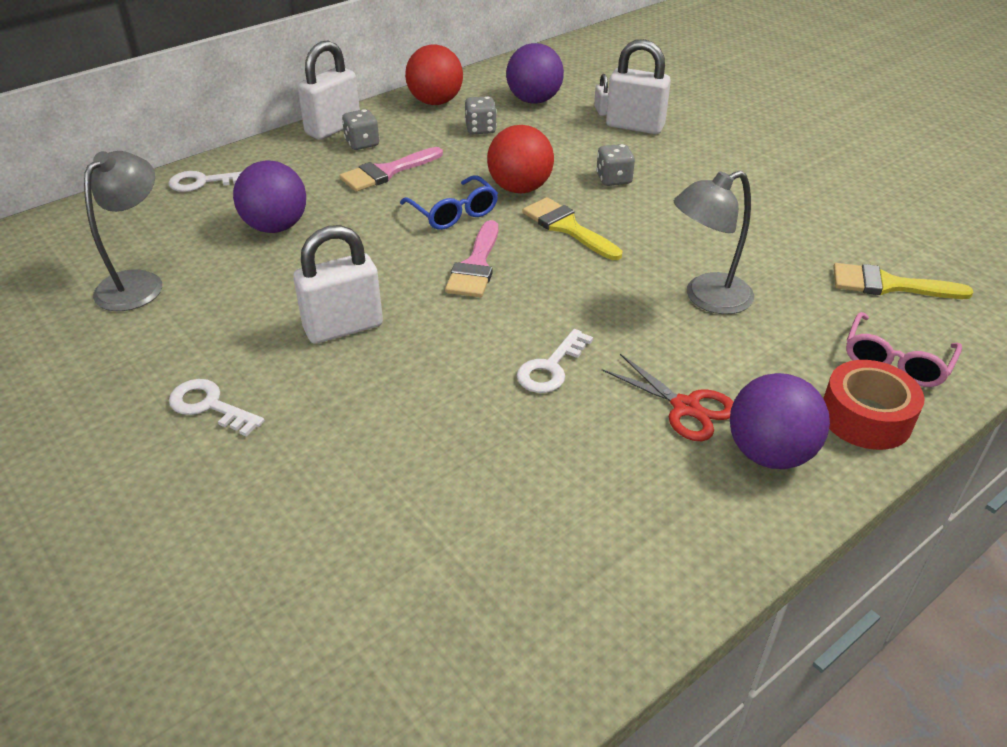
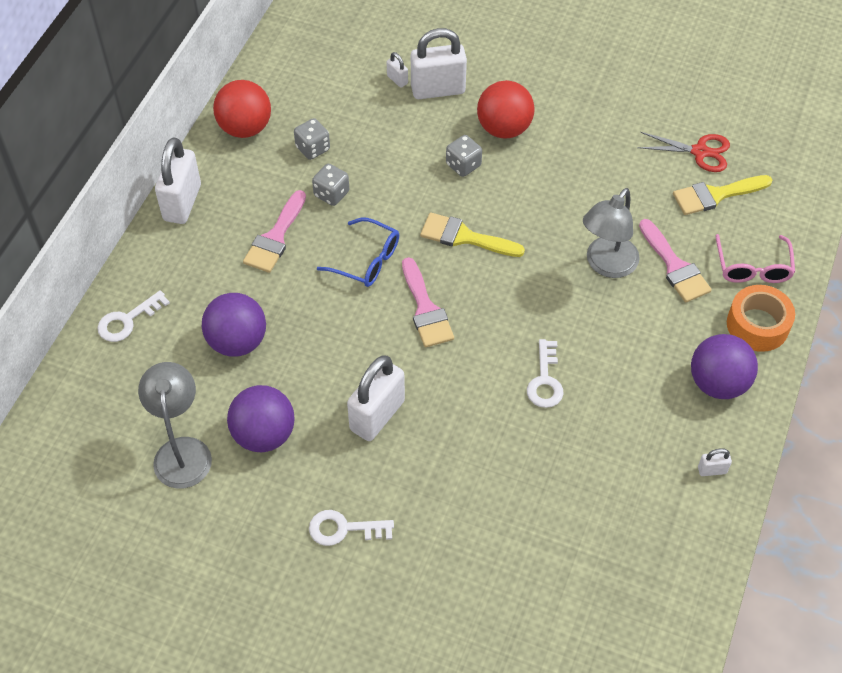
camera: 30 degrees left, 15 degrees up
grey dice [342,109,379,150] -> grey dice moved to [312,164,349,206]
red ball [487,125,554,194] -> red ball moved to [477,80,534,139]
purple ball [506,43,564,104] -> purple ball moved to [227,385,294,452]
red scissors [602,354,733,441] -> red scissors moved to [637,132,730,172]
red tape [823,360,925,450] -> orange tape [727,285,795,352]
none -> pink brush [639,219,712,302]
none -> white padlock [698,448,732,476]

